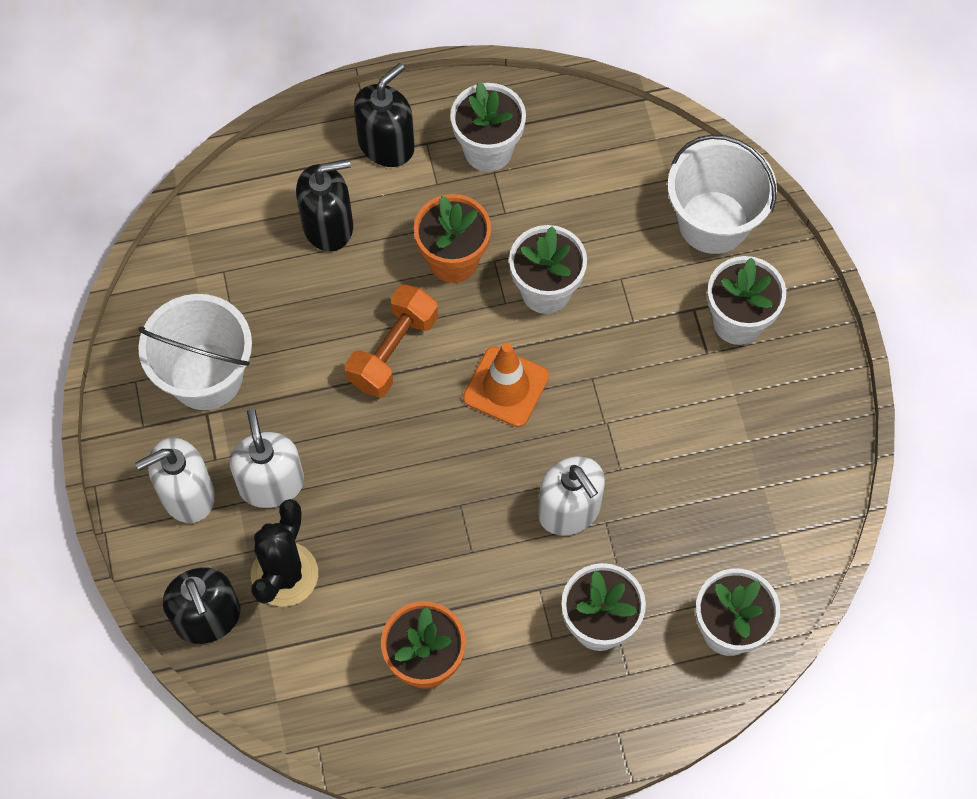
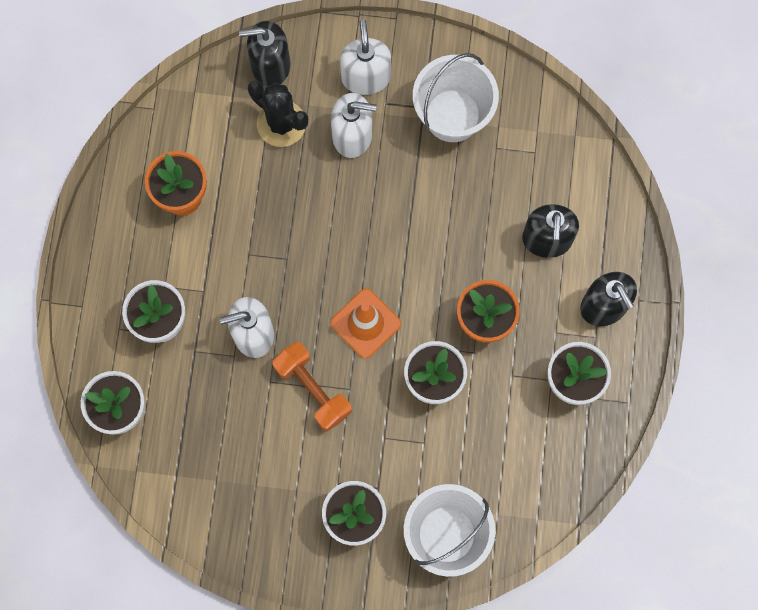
camera: 110 degrees right, 10 degrees up
orange dumbbell [345,284,438,397] -> orange dumbbell moved to [272,342,352,431]

